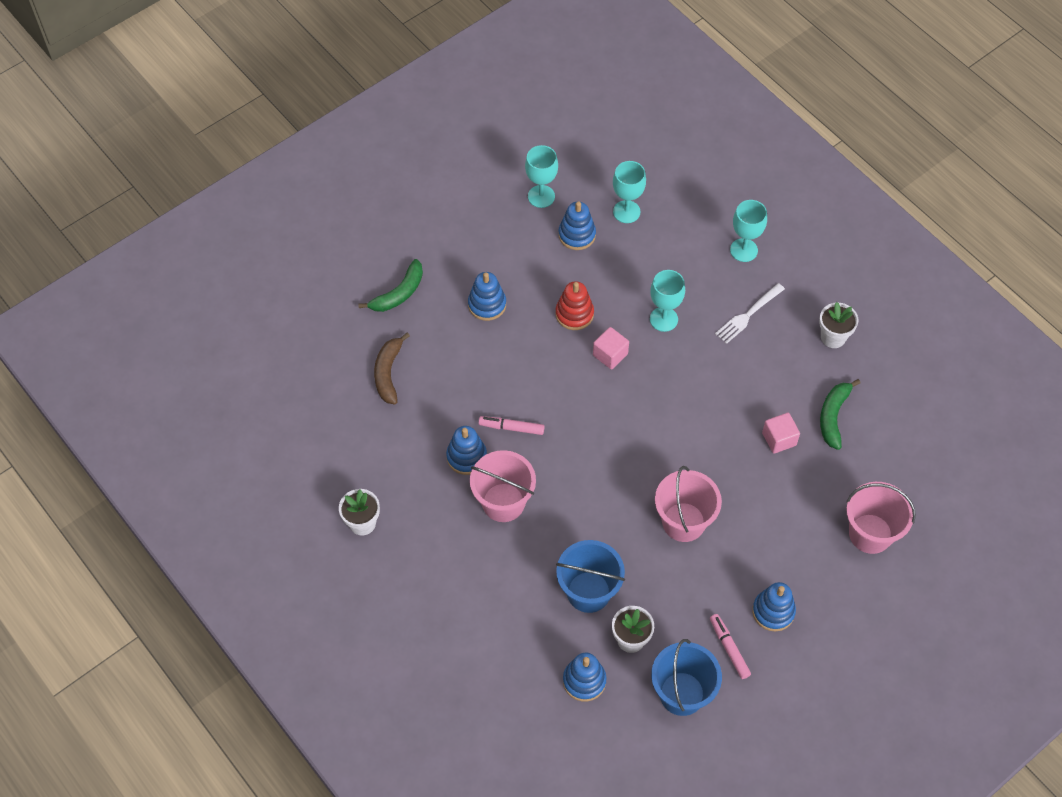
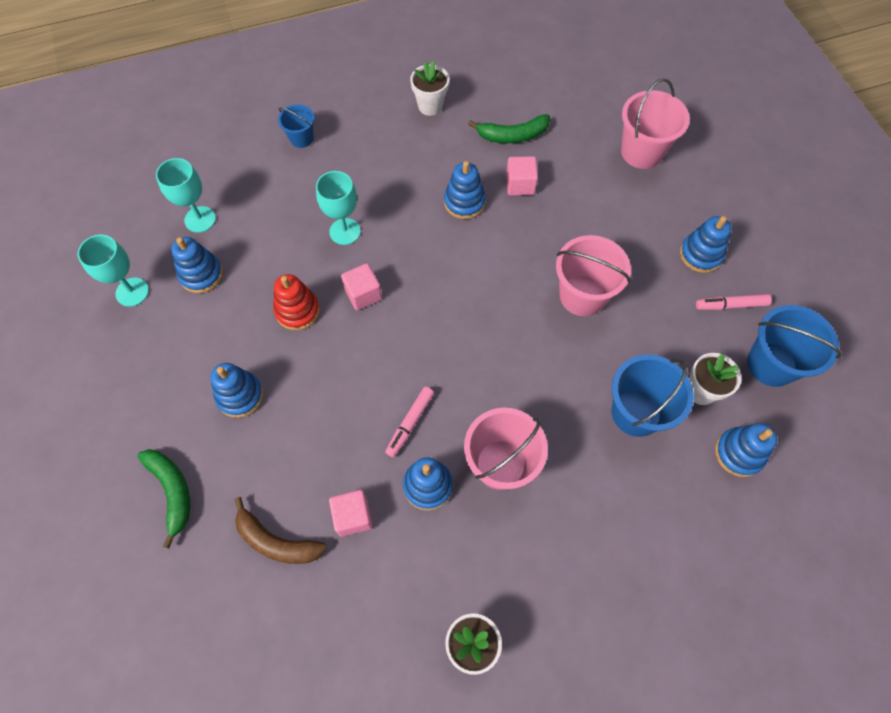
camera: 70 degrees left, 5 degrees up
white fork [715,283,785,344] -> none
turquoise goblet [730,200,767,262] -> blue bucket [278,104,315,148]
green banana [820,379,860,450] -> green banana turned 45 degrees counterclockwise [468,114,550,143]
none -> pink cube [329,490,372,537]
none -> blue stacking toy [444,161,486,219]

